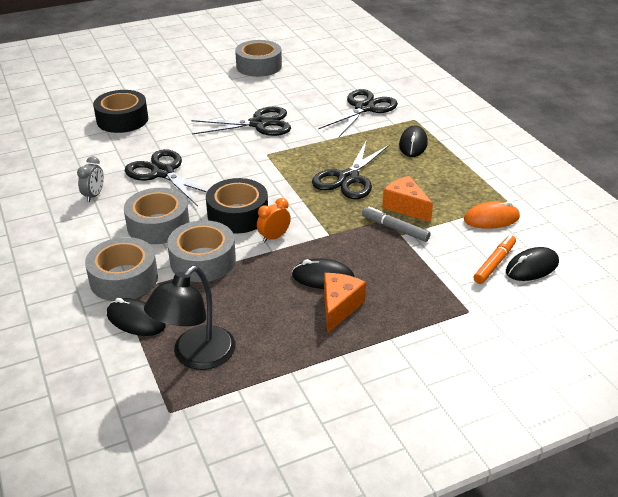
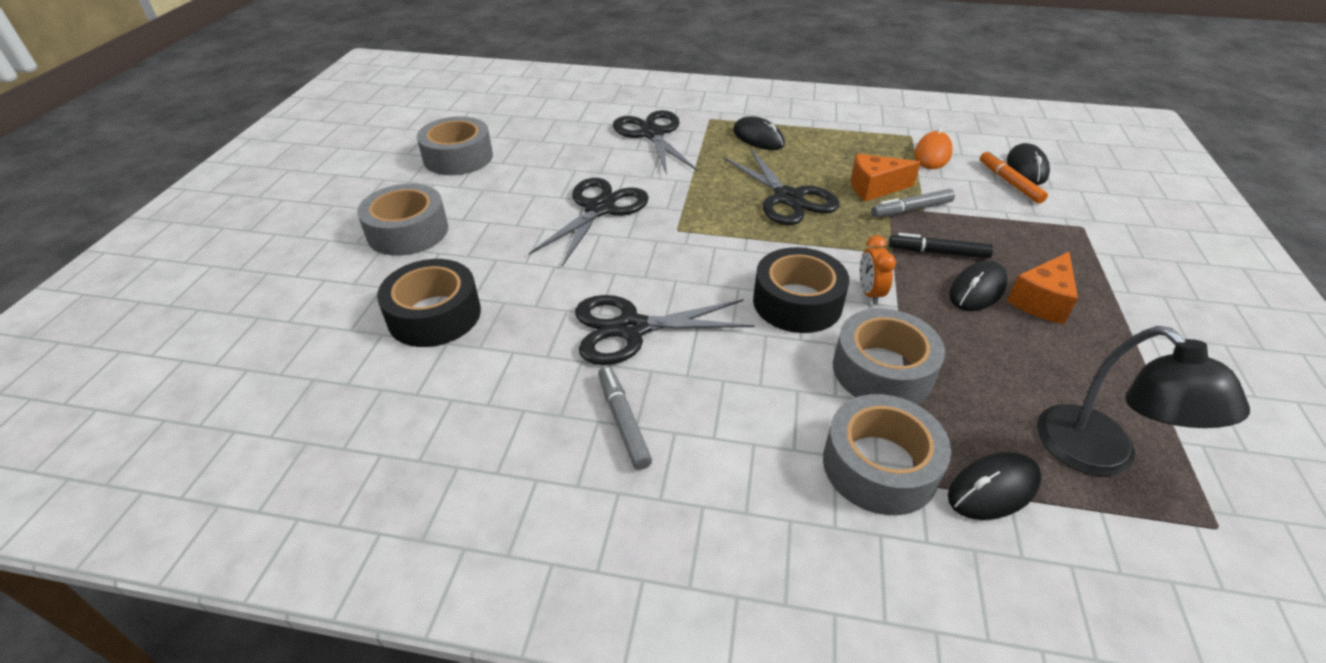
camera: 55 degrees left, 5 degrees up
grey clock [77,156,104,202] -> grey marker [598,366,652,470]
grey tape [124,188,189,244] -> grey tape moved to [357,184,448,256]
orange cheese [324,273,366,334] -> orange cheese turned 105 degrees counterclockwise [1007,252,1078,324]
none -> black marker [889,233,994,259]

